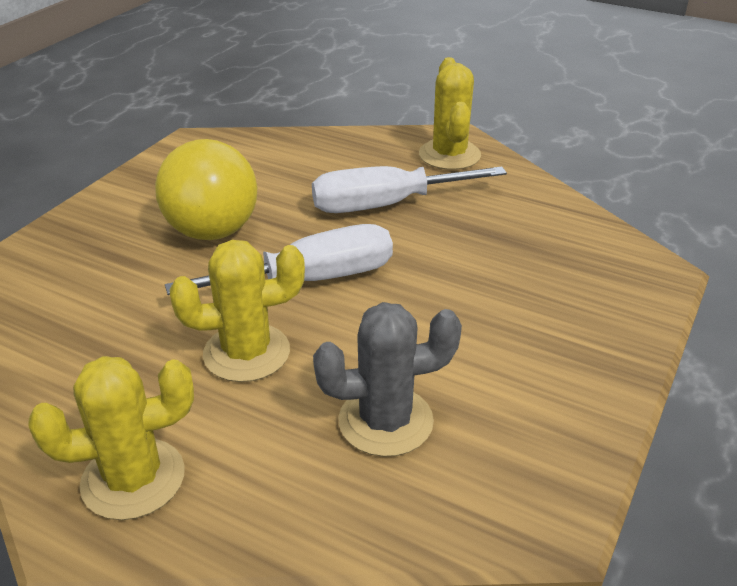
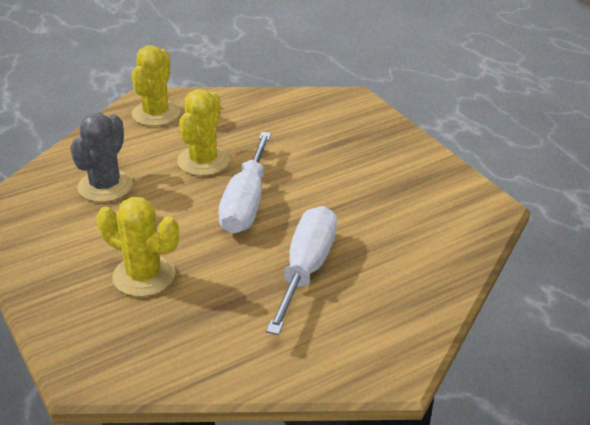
camera: 120 degrees right, 0 degrees up
yellow ball [155,139,257,240] -> none
yellow cactus [419,57,481,170] -> yellow cactus moved to [97,197,179,297]

